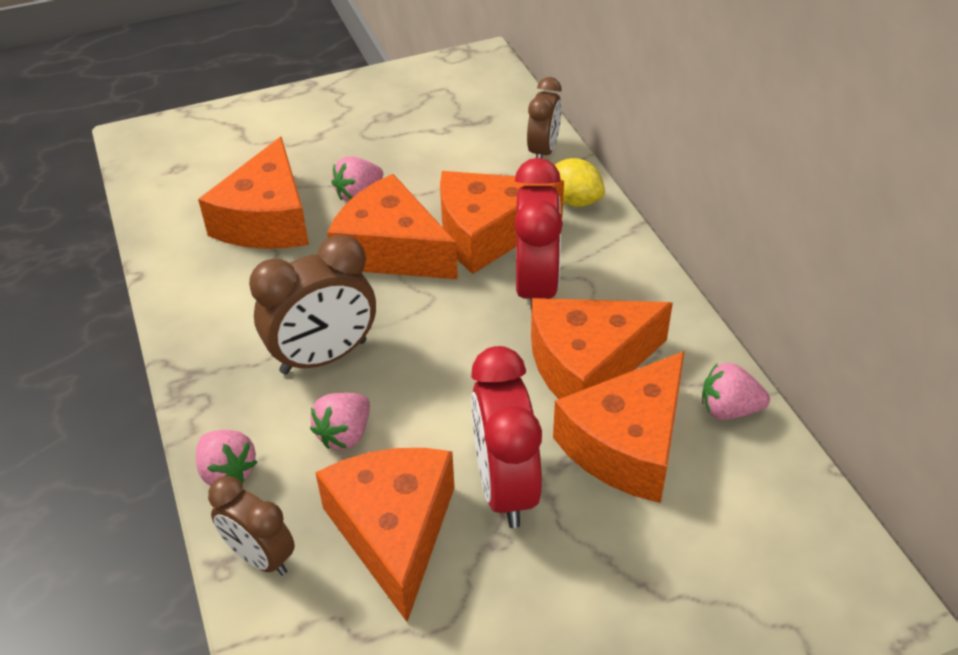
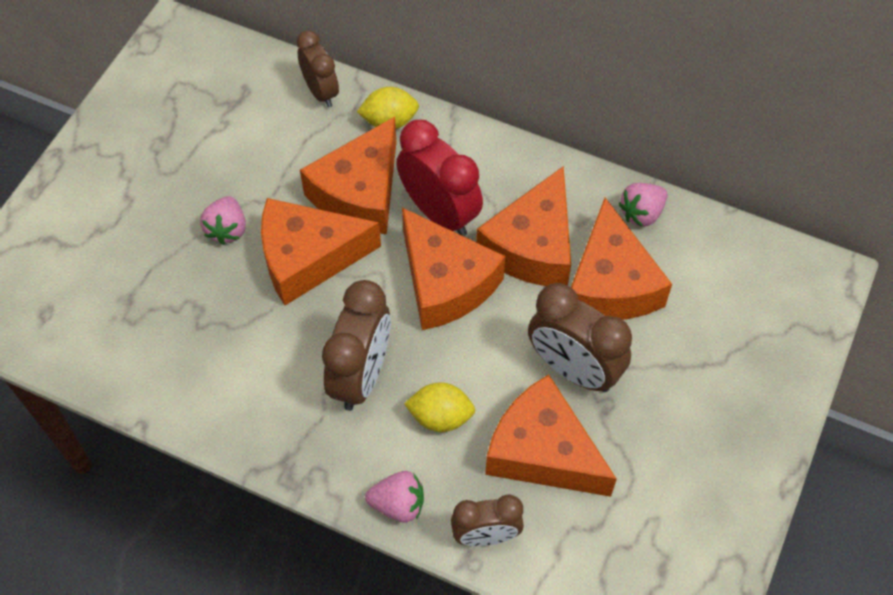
camera: 45 degrees left, 15 degrees up
orange cheese [198,137,309,249] -> orange cheese moved to [402,207,505,330]
pink strawberry [310,393,370,450] -> yellow lemon [404,382,475,432]
red clock [471,346,542,528] -> brown clock [528,283,632,392]

